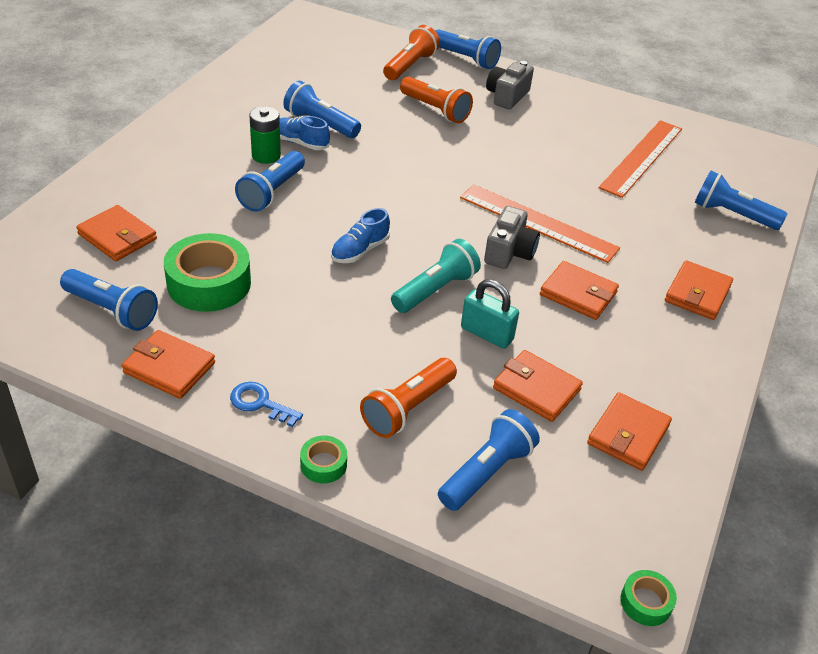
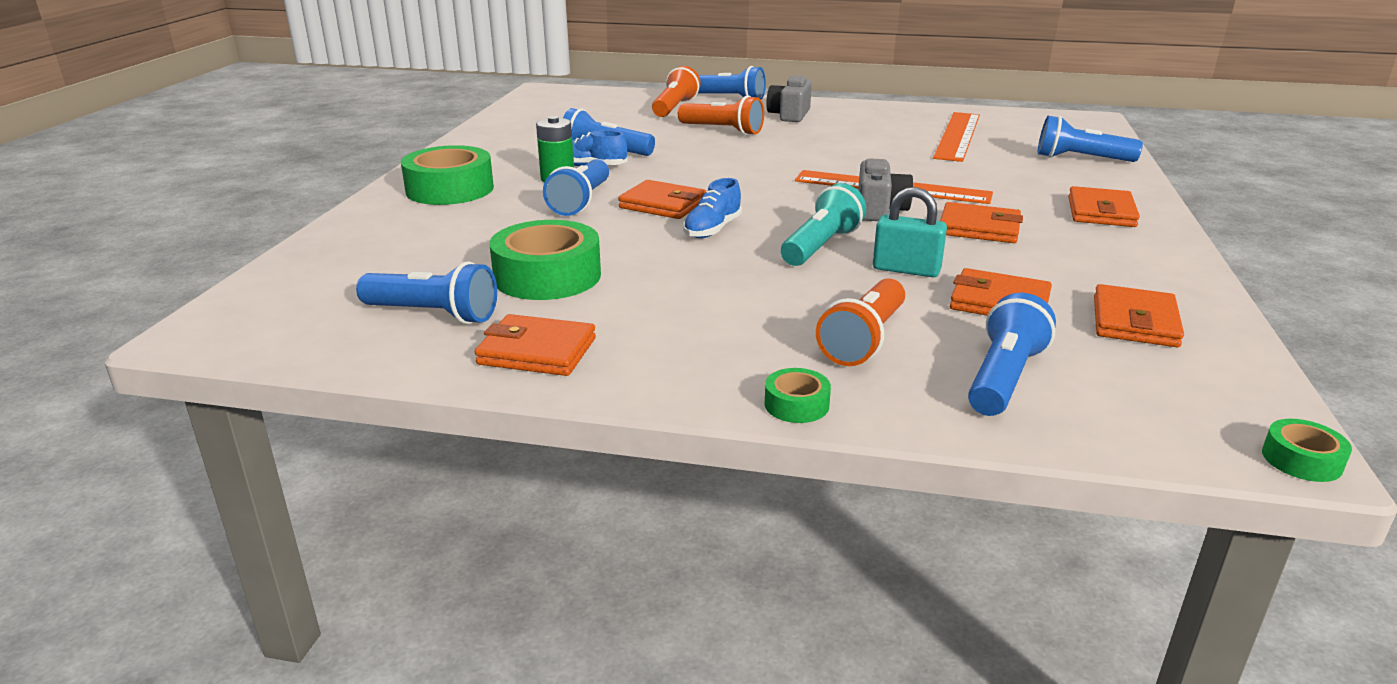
camera: 10 degrees left, 15 degrees down
orange wallet [76,205,157,261] -> orange wallet moved to [618,180,706,219]
blue key [230,382,303,427] -> none
none -> green tape [401,145,494,205]

